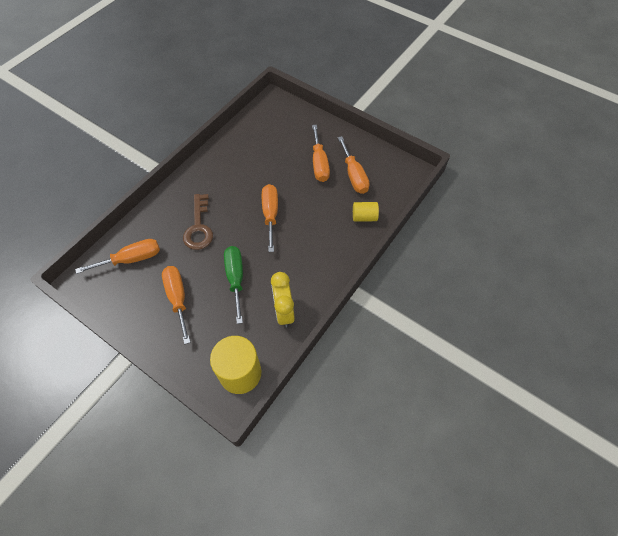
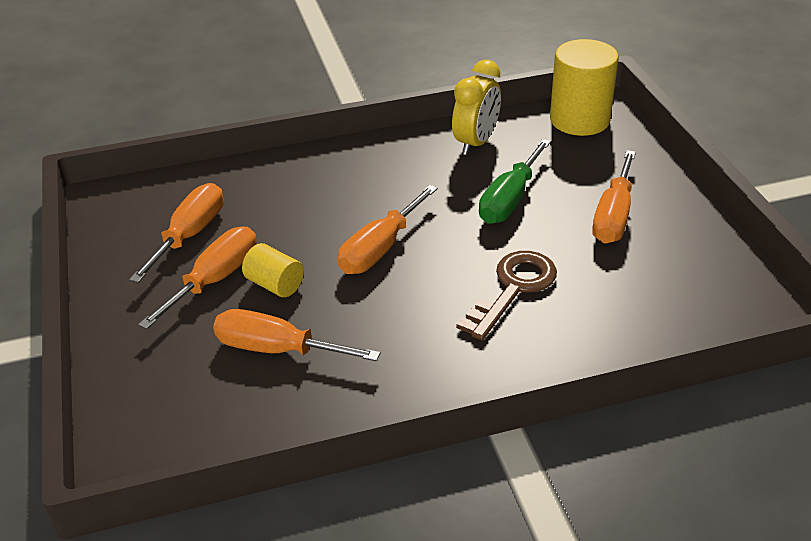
camera: 140 degrees left, 20 degrees down
orange screwdriver [75,239,160,274] -> orange screwdriver moved to [213,309,380,361]
yellow cylinder [353,202,379,222] -> yellow cylinder moved to [242,243,304,297]

